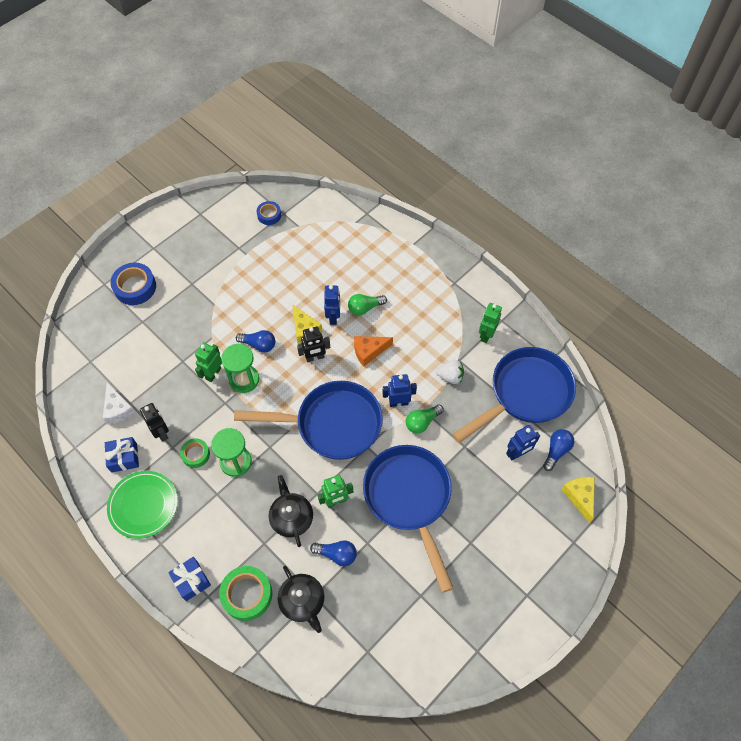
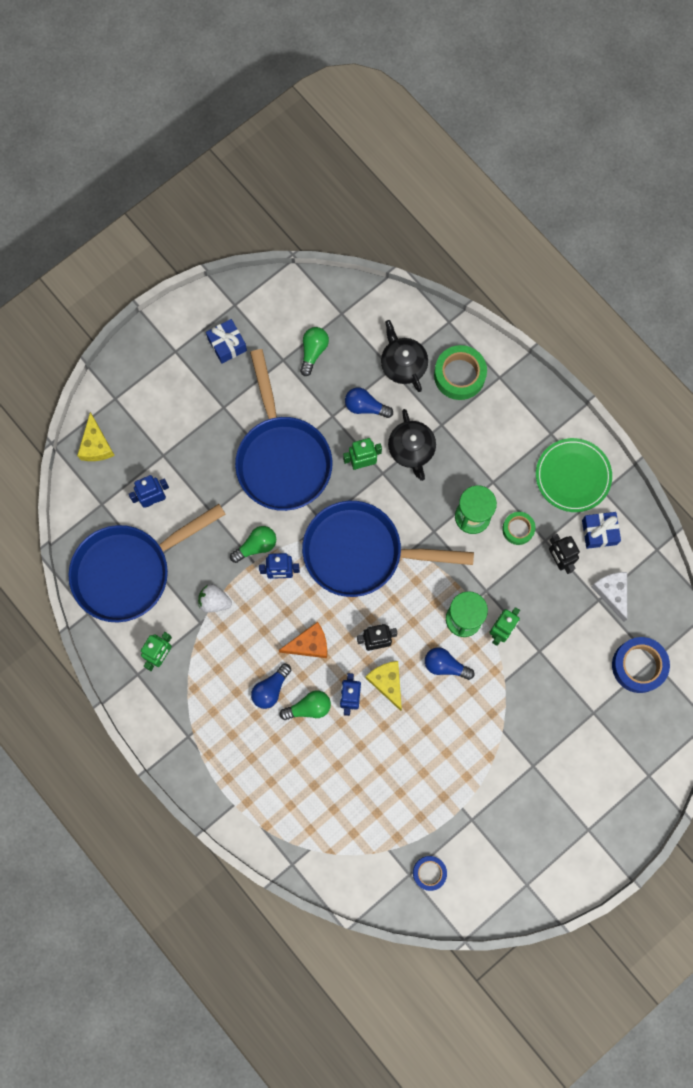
camera: 175 degrees left, 15 degrees up
blue tape [111,263,156,305] -> blue tape moved to [612,637,670,693]
blue gift [168,557,211,601] -> blue gift moved to [206,319,247,364]
blue light bulb [543,429,574,471] -> blue light bulb moved to [251,664,291,709]
none -> green light bulb [300,327,329,376]

